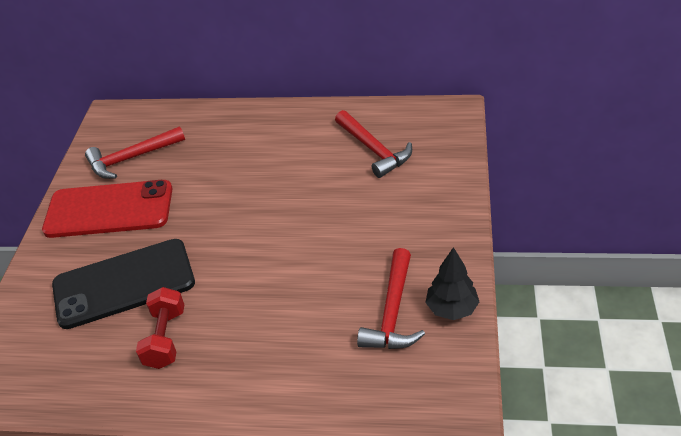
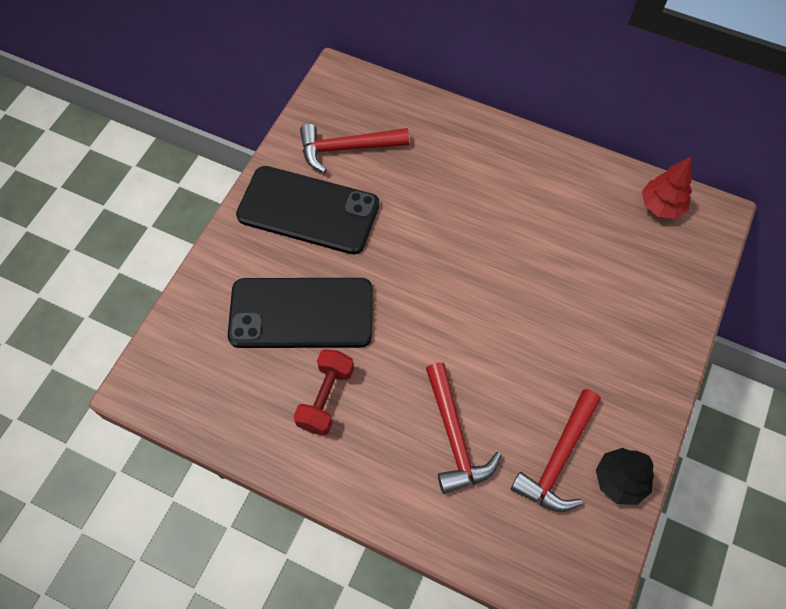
camera: 15 degrees right, 20 degrees up
red phone [42,180,172,238] -> black phone [236,166,380,255]
red hammer [335,110,412,178] -> red hammer moved to [426,362,501,494]
none -> red tree [642,157,692,219]

